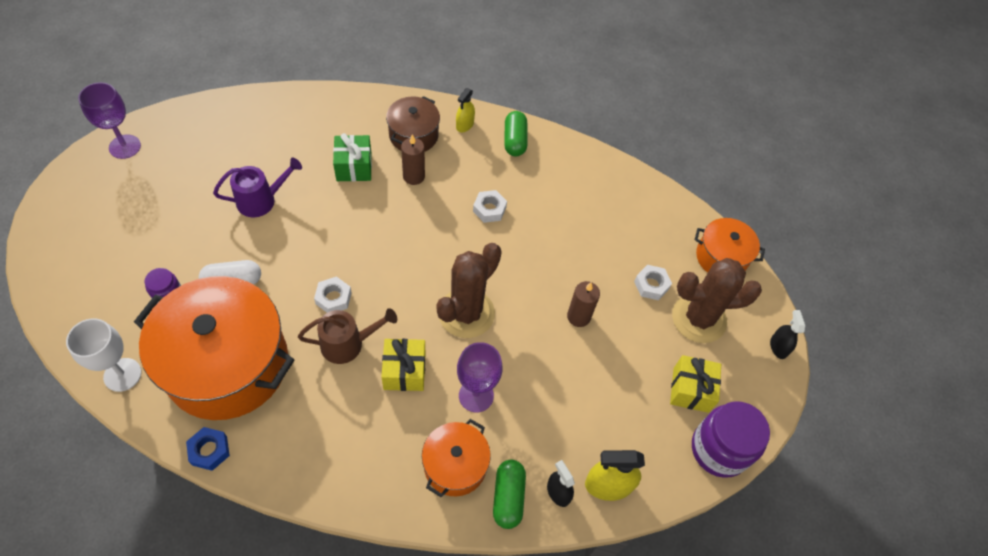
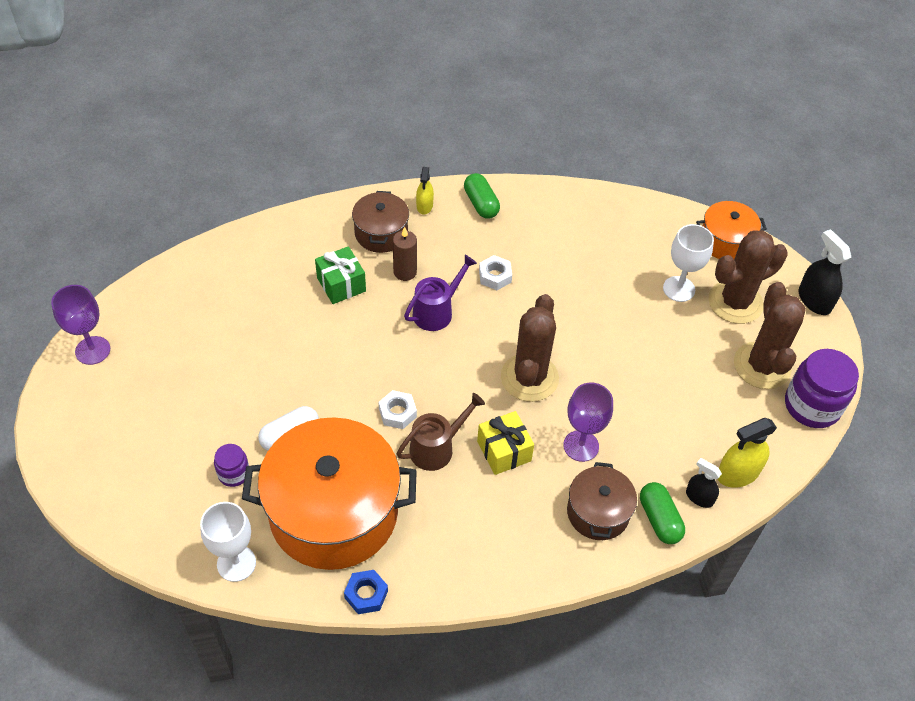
camera: 20 degrees left, 5 degrees down
purple watering can [213,158,302,217] -> purple watering can moved to [404,255,477,331]
orange pot [422,419,491,497] -> brown pot [567,462,637,540]
brown candle [567,281,600,327] -> none
white nut [634,265,672,300] -> white goblet [663,224,714,302]
yellow gift [670,355,721,413] -> brown cactus [734,282,806,389]
black spray bottle [770,310,806,359] -> black spray bottle [798,229,851,315], size x1.59

